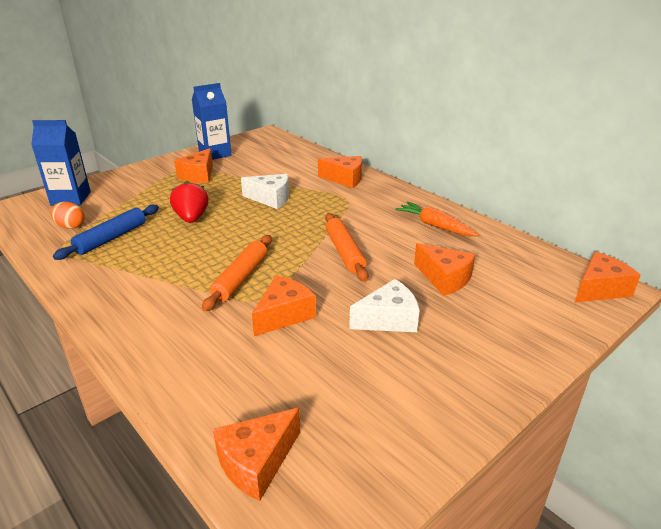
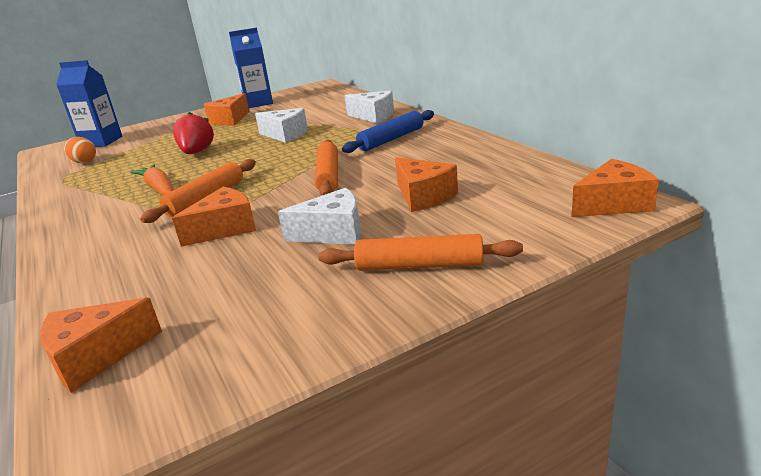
camera: 15 degrees right, 5 degrees down
blue rolling pin [53,205,159,260] -> blue rolling pin moved to [342,110,434,153]
orange cheese [318,156,362,188] -> white cheese [345,90,394,123]
orange carrot [395,201,479,236] -> orange carrot moved to [131,165,174,196]
none -> orange rolling pin [318,234,523,271]

